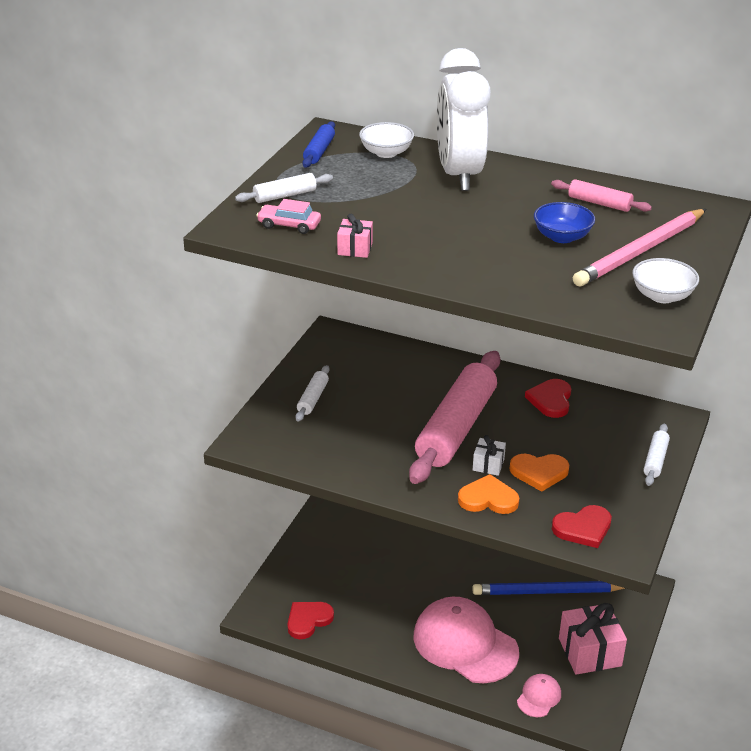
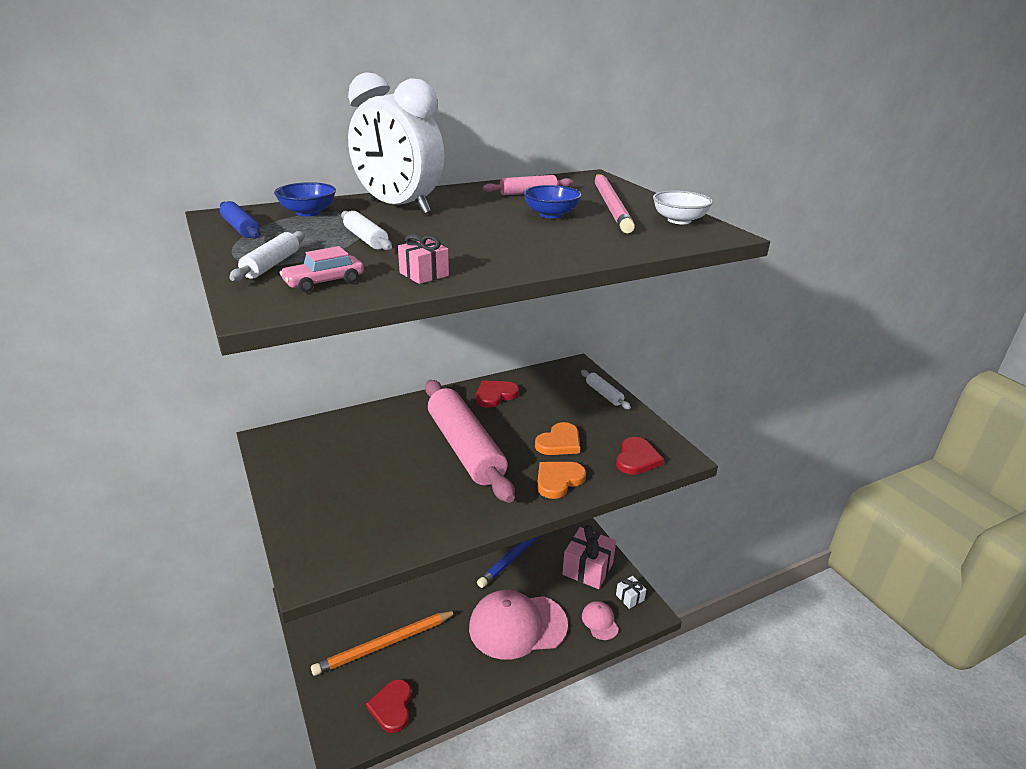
camera: 50 degrees left, 5 degrees down
white rolling pin [295,365,330,422] -> white rolling pin moved to [341,211,392,250]
white bowl [359,122,414,158] -> blue bowl [274,182,336,217]
white gift [473,435,506,476] -> white gift moved to [616,576,646,609]
red heart [525,379,571,418] -> red heart turned 90 degrees clockwise [476,380,519,408]
none -> orange pencil [311,611,457,676]

